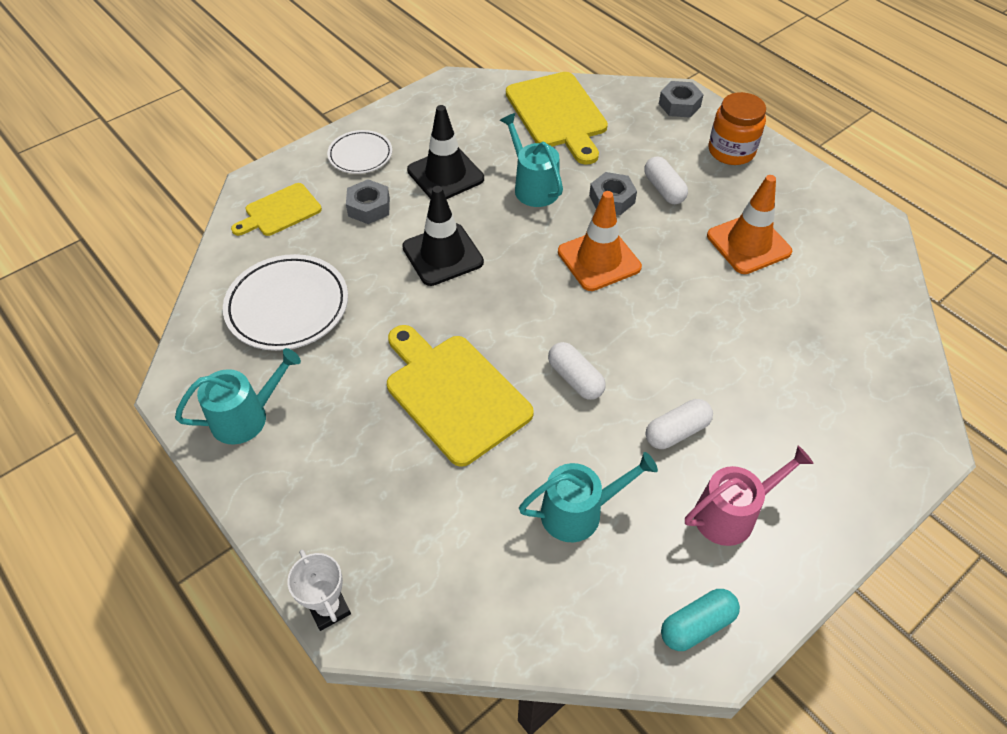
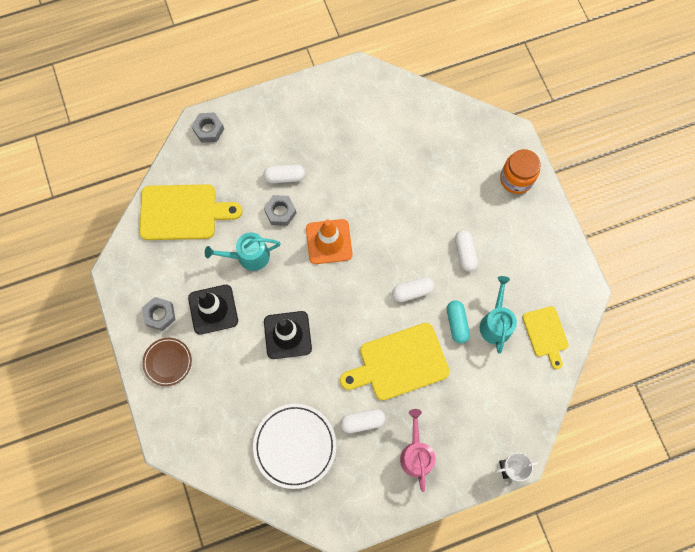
camera: 70 degrees left, 20 degrees up
turquoise watering can [175,348,301,445] -> none
yellow cutting board [231,183,322,236] -> yellow cutting board moved to [522,306,569,369]
white plate [327,130,392,174] -> brown plate [142,338,192,386]
grey nut [346,179,390,224] -> grey nut moved to [142,297,176,331]
turquoise capsule [661,589,740,651] -> turquoise capsule moved to [447,300,470,344]
pink watering can [685,446,814,546] -> pink watering can moved to [400,409,436,492]
orange traffic cone [707,175,792,274] -> none
orange jar [709,92,766,165] -> orange jar moved to [500,149,540,194]
none -> white capsule [341,409,385,433]

